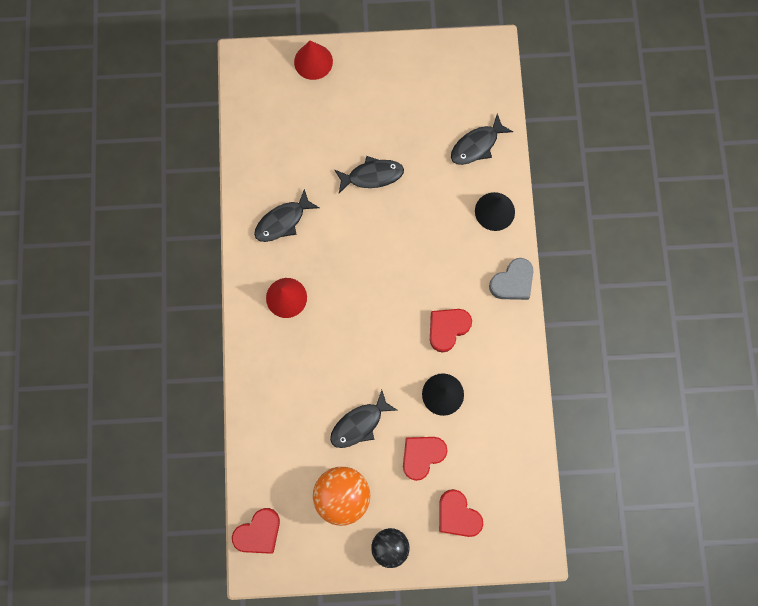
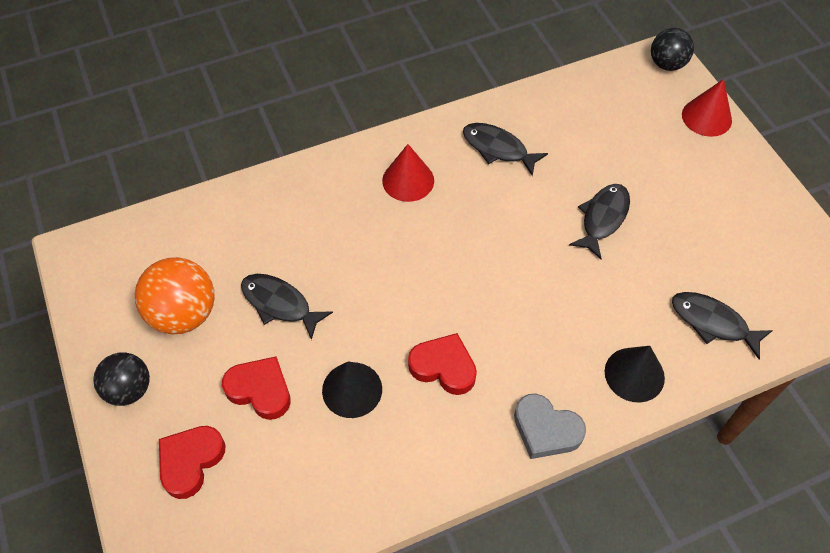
camera: 70 degrees right, 20 degrees down
red heart [232,508,280,554] -> none
black fish [334,156,404,193] -> black fish turned 120 degrees counterclockwise [569,184,630,259]
none -> black ball [651,28,694,71]

